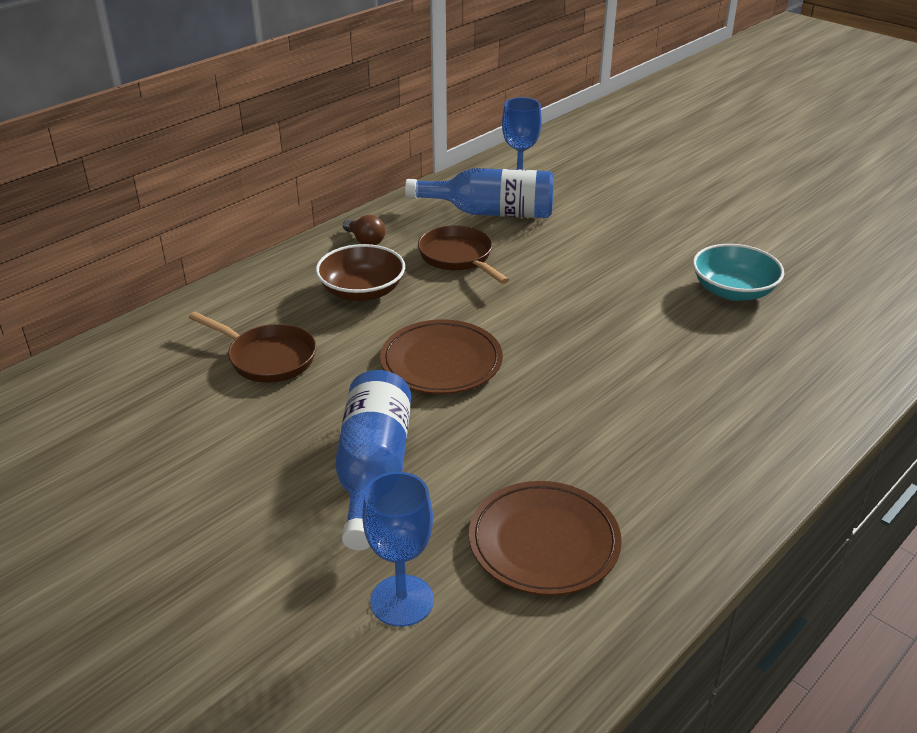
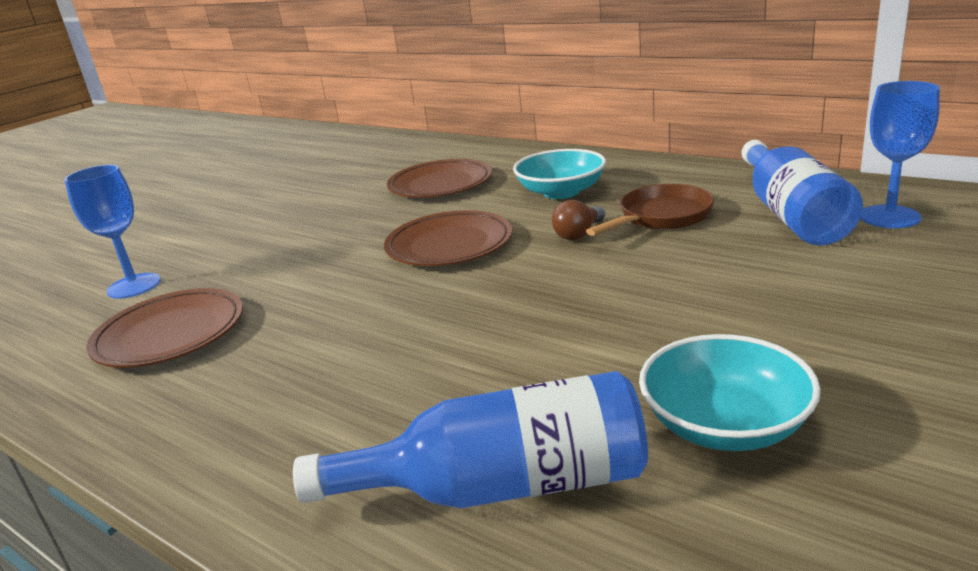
camera: 85 degrees right, 10 degrees down
brown pan [189,312,316,383] -> brown plate [387,159,492,198]
brown bowl [316,244,405,301] -> turquoise bowl [513,149,606,199]
blue bottle [335,370,411,551] -> blue bottle moved to [293,371,648,508]
brown light bulb [343,215,385,245] -> brown light bulb moved to [552,200,605,240]

